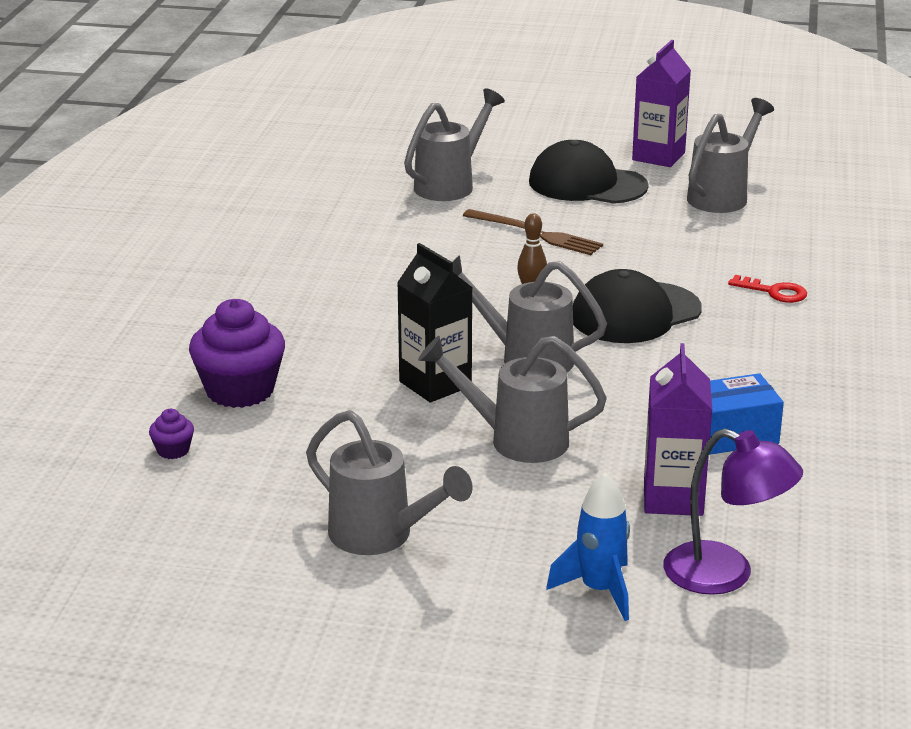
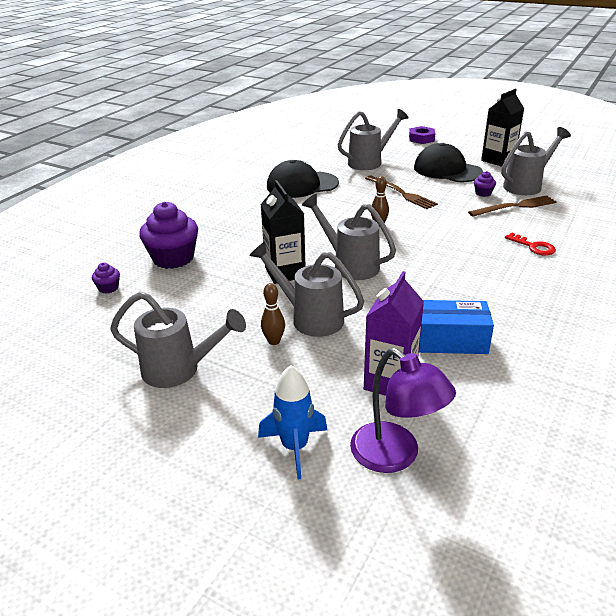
camera: 20 degrees right, 5 degrees up
grey watering can [306,410,473,555] -> grey watering can turned 45 degrees counterclockwise [110,292,246,388]
black cap [573,269,702,343] -> black cap moved to [267,160,339,198]
purple carton [632,40,691,167] -> black carton [481,89,525,167]
none -> brown bowling pin [261,283,285,345]
none -> purple nut [409,126,435,144]
none -> brown fork [468,195,557,217]
none -> purple cupcake [474,171,496,197]

